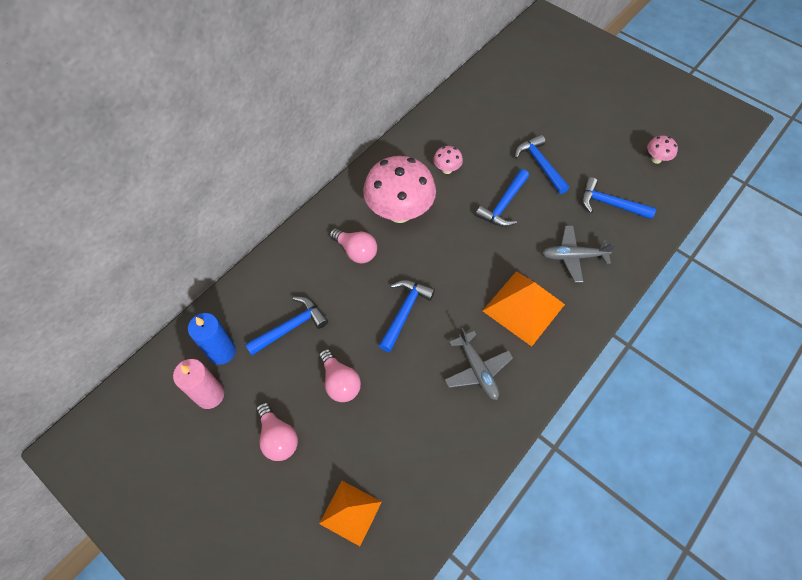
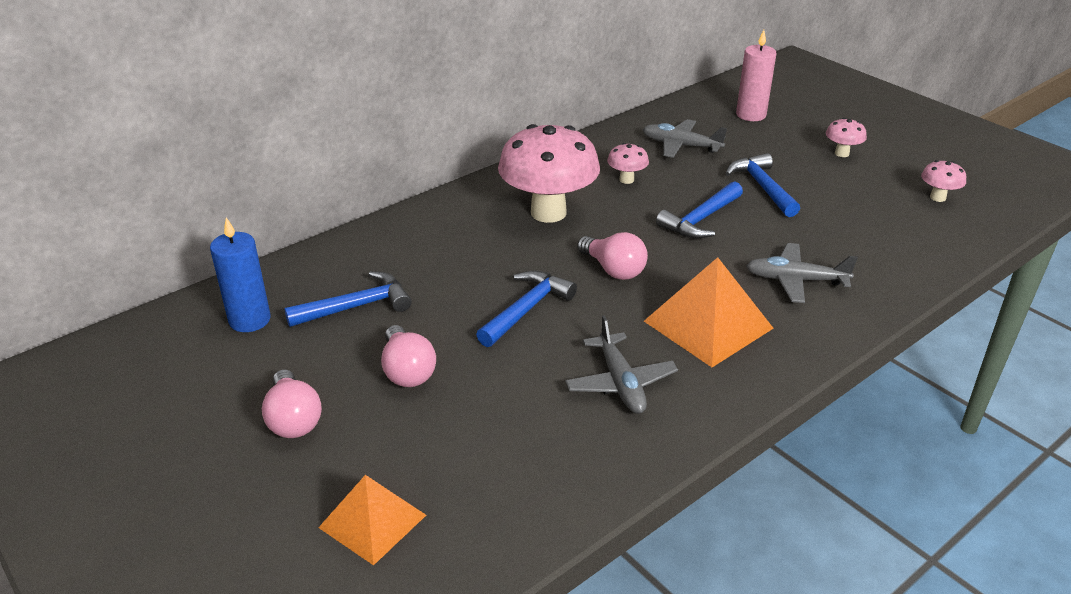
camera: 10 degrees right, 25 degrees down
pink candle [173,359,224,409] -> pink candle moved to [736,30,776,121]
pink light bulb [329,228,377,263] -> pink light bulb moved to [577,232,648,280]
blue hammer [582,177,656,219] -> none
none -> grey plane [642,119,727,158]
none -> pink mushroom [826,118,867,157]

